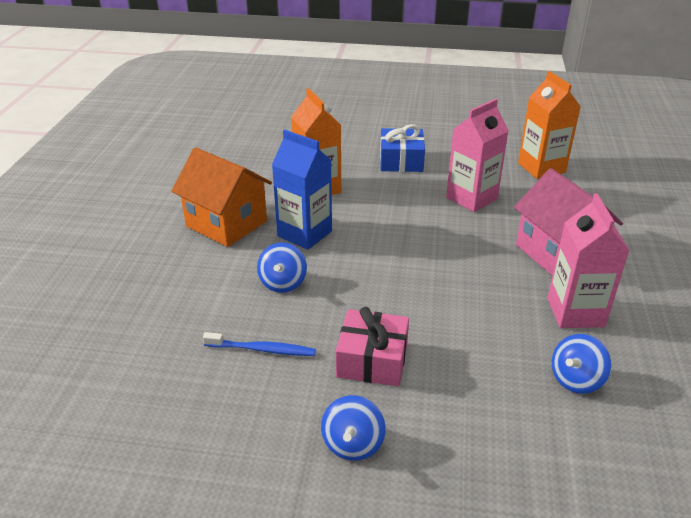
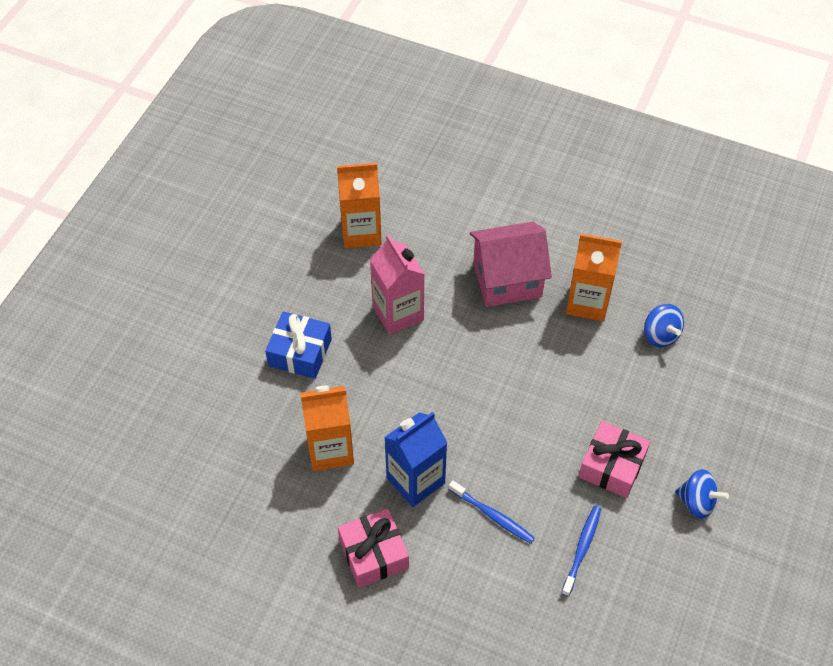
camera: 75 degrees left, 20 degrees up
orange house [171,147,272,247] -> pink gift [338,508,409,588]
blue spinning top [257,242,307,293] -> blue toothbrush [449,481,535,544]
pink carton [547,193,630,328] -> orange carton [566,234,622,321]

